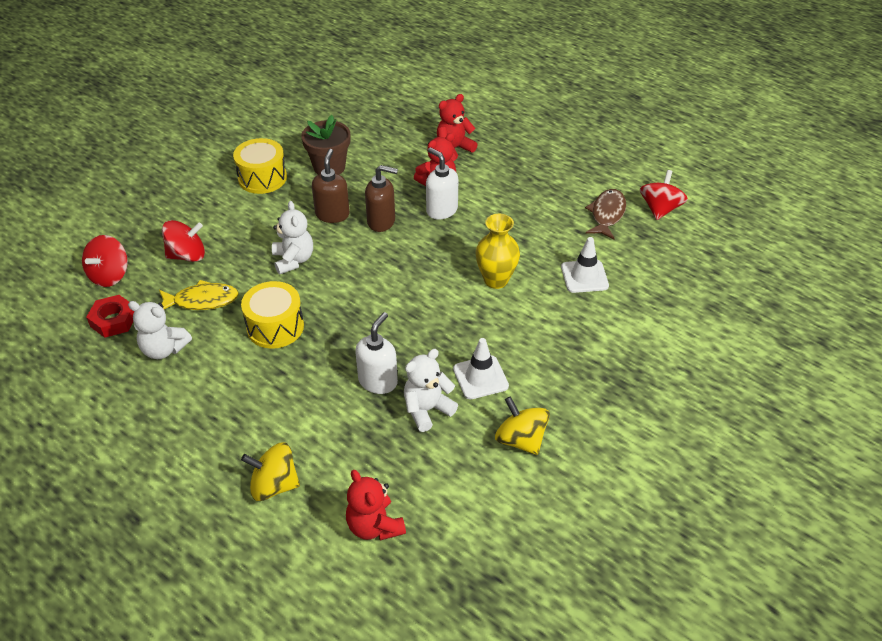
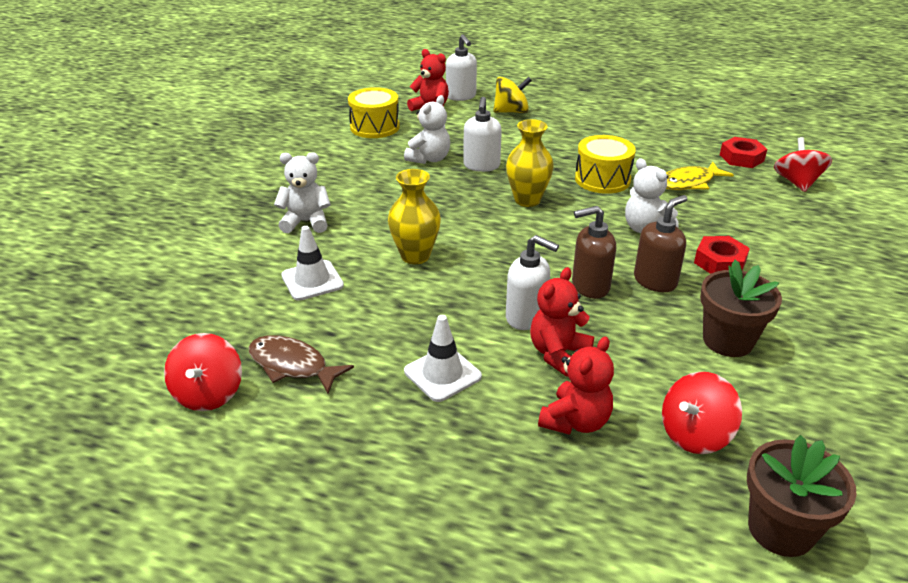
camera: 160 degrees right, 10 degrees down
white teddy bear [128,301,192,359] -> white teddy bear moved to [274,152,331,233]
red spinning top [162,220,205,262] -> red spinning top moved to [662,372,742,454]
yellow drum [233,138,287,194] -> yellow drum moved to [348,87,400,138]
brown soap dispenser [312,149,350,223] -> brown soap dispenser turned 120 degrees counterclockwise [634,195,687,292]
white traffic cone [453,338,509,399] -> white traffic cone moved to [404,315,482,402]
yellow spinning top [495,396,550,455] -> none
brown fish [585,189,626,239] -> brown fish turned 120 degrees clockwise [249,335,354,394]
none -> white soap dispenser [446,34,477,101]
none -> yellow vase [506,119,554,207]
none -> red nut [694,236,750,274]
none -> brown flower pot [747,435,857,557]

